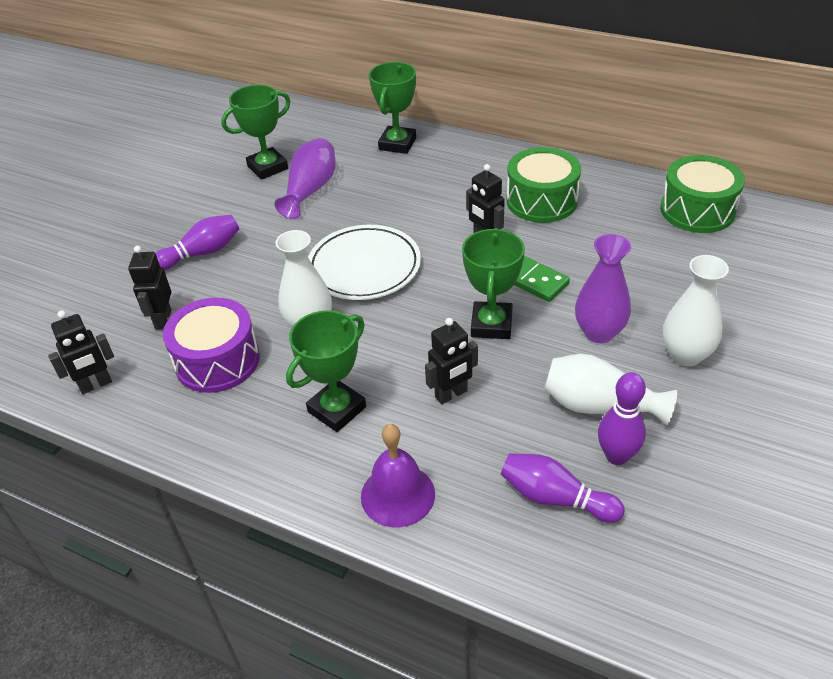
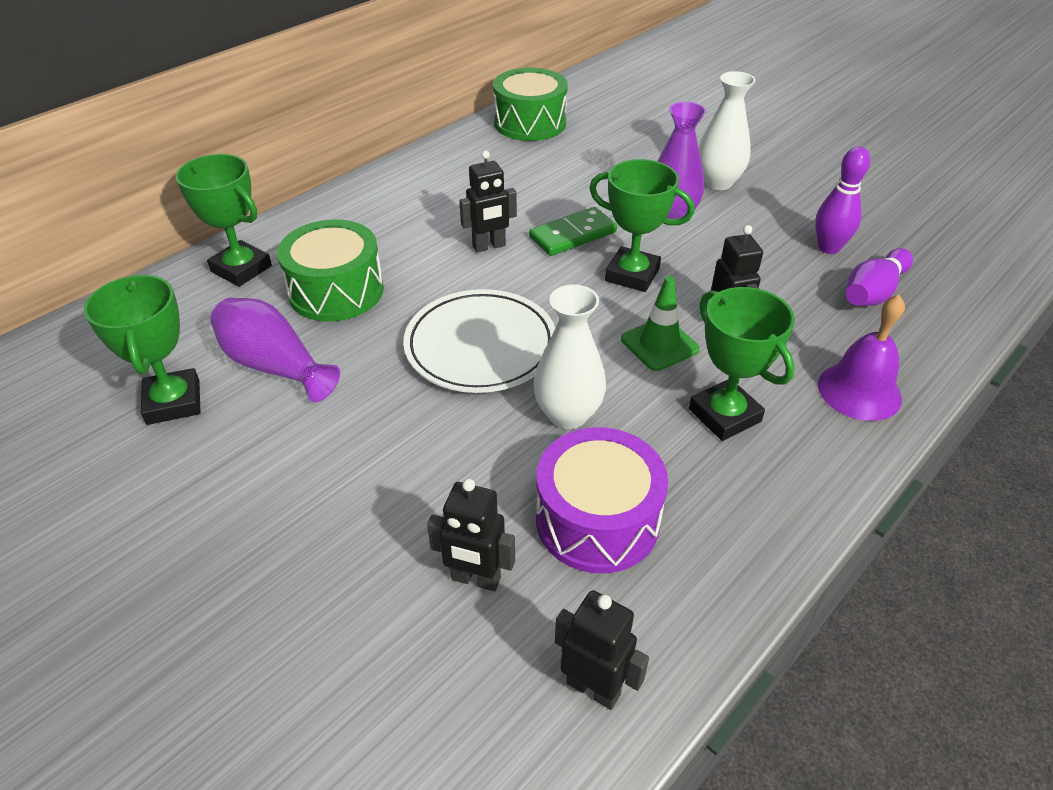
camera: 75 degrees left, 0 degrees up
black robot [48,310,114,394] -> black robot turned 45 degrees counterclockwise [555,590,649,710]
purple bowling pin [156,215,239,270] -> none
green drum [507,147,581,223] -> green drum moved to [277,220,384,322]
white vase [544,354,677,426] -> none
none -> green traffic cone [621,276,700,371]

